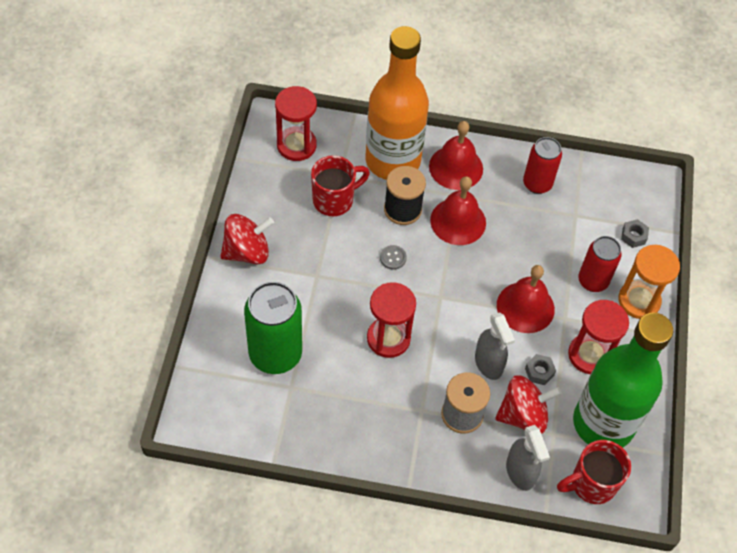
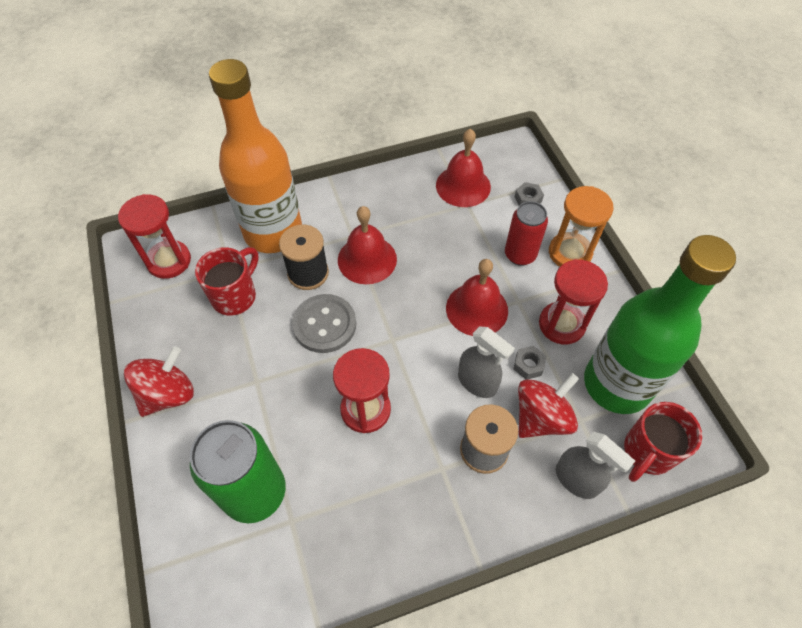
camera: 25 degrees left, 0 degrees up
grey button [380,245,407,270] -> grey button [292,294,356,353], size x2.15
red bell [429,121,483,190] -> red bell moved to [436,129,491,207]
red can [523,137,562,194] -> none

